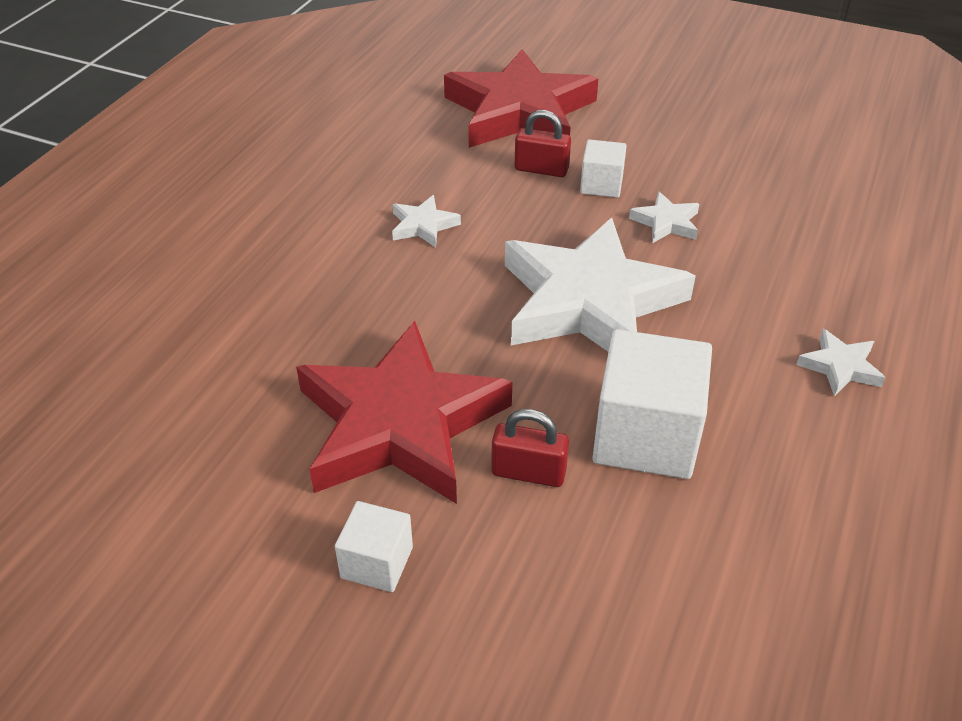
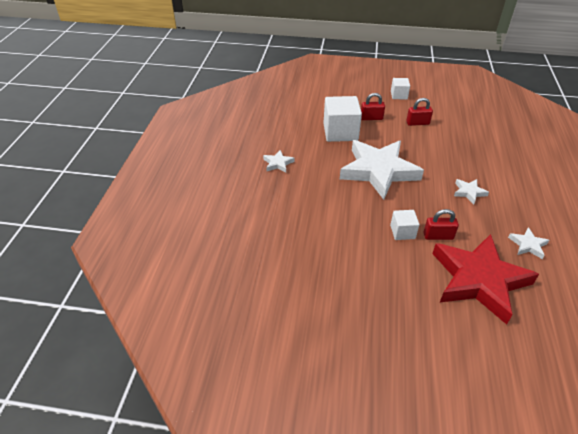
camera: 165 degrees right, 0 degrees up
red star [296,321,512,504] -> red padlock [406,98,433,126]
white star [629,191,699,243] -> white star moved to [508,227,549,259]

